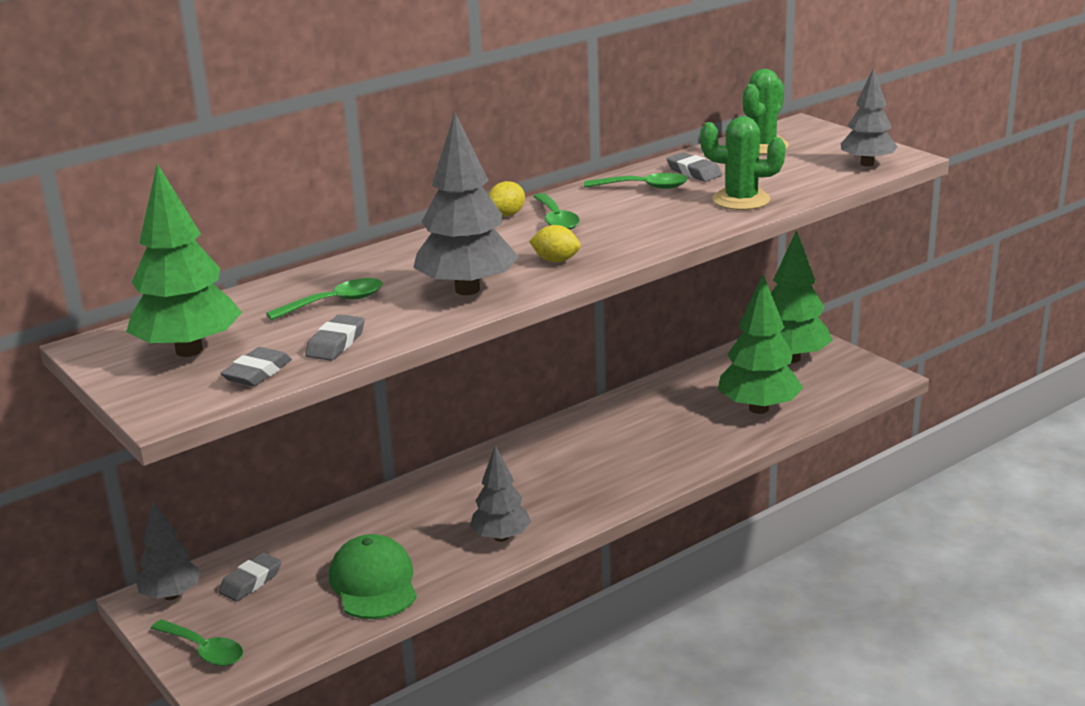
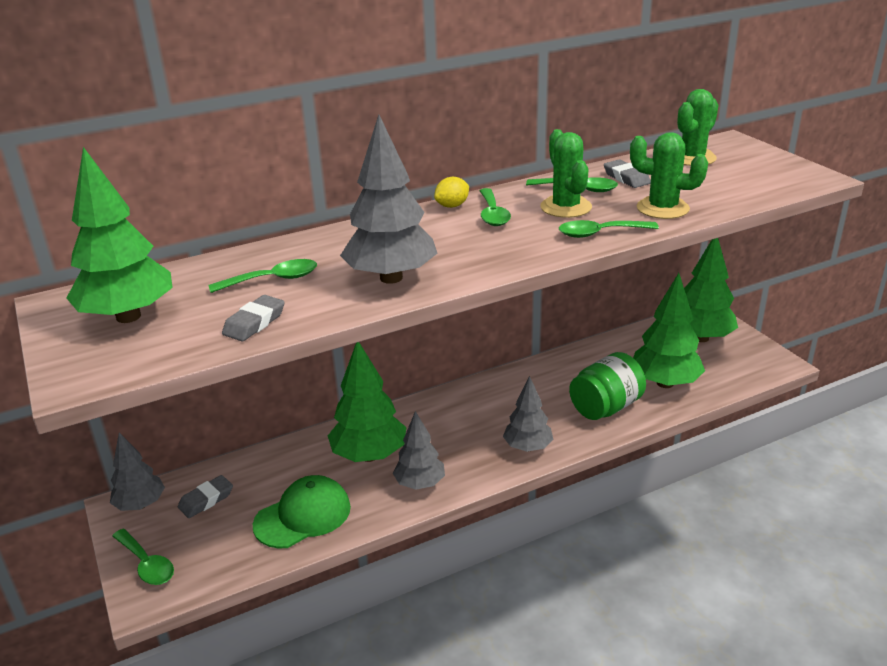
camera: 10 degrees right, 5 degrees up
grey eraser [220,347,292,386] -> none
green cap [329,534,417,619] -> green cap turned 60 degrees clockwise [253,475,351,548]
yellow lemon [529,225,581,262] -> none
grey tree [841,67,898,167] -> grey tree moved to [503,376,553,452]
none -> green tree [328,342,407,462]
none -> green cactus [540,129,592,218]
none -> green spoon [559,220,659,238]
none -> green jar [569,352,646,420]

